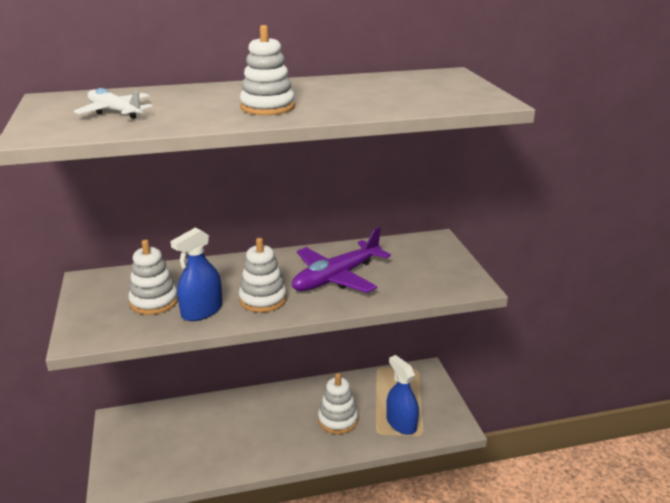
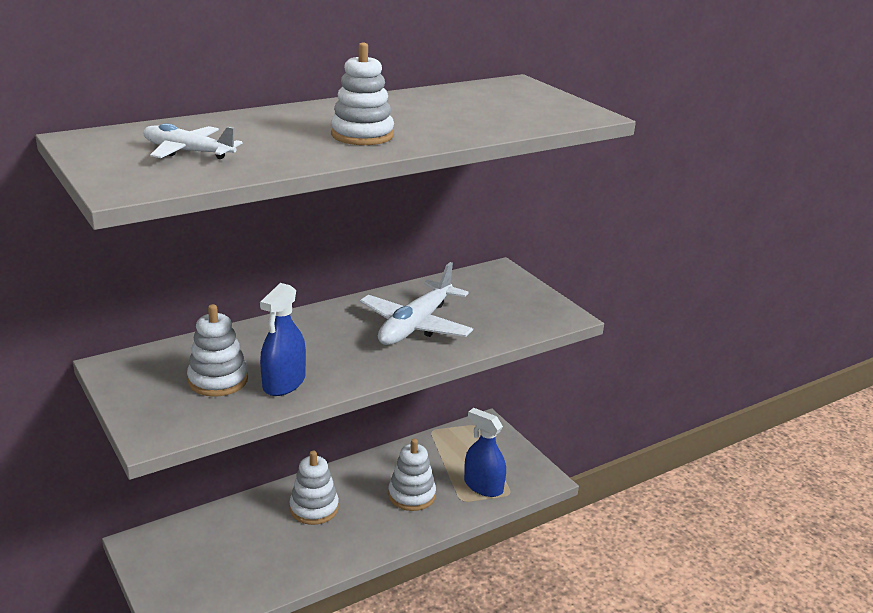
camera: 20 degrees left, 0 degrees up
white stacking toy [239,238,287,312] -> white stacking toy moved to [289,451,339,525]
purple plane [292,227,391,293] -> white plane [360,262,473,345]

